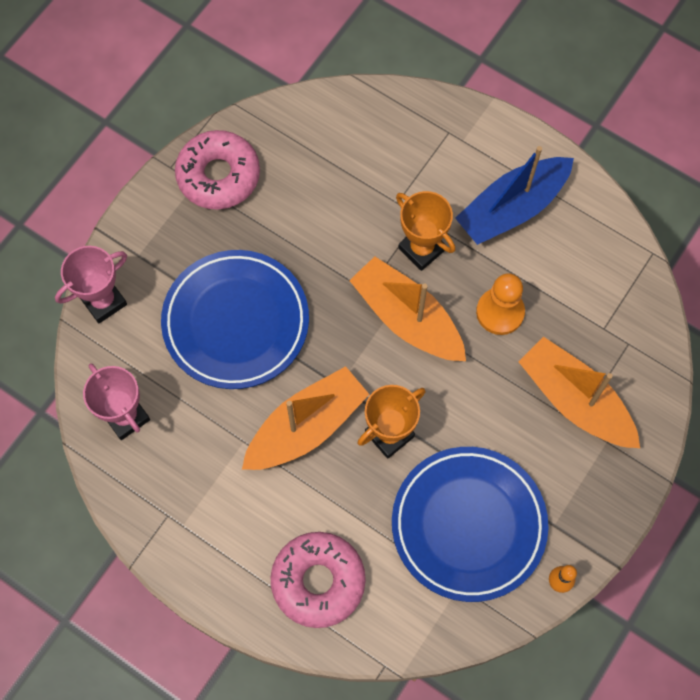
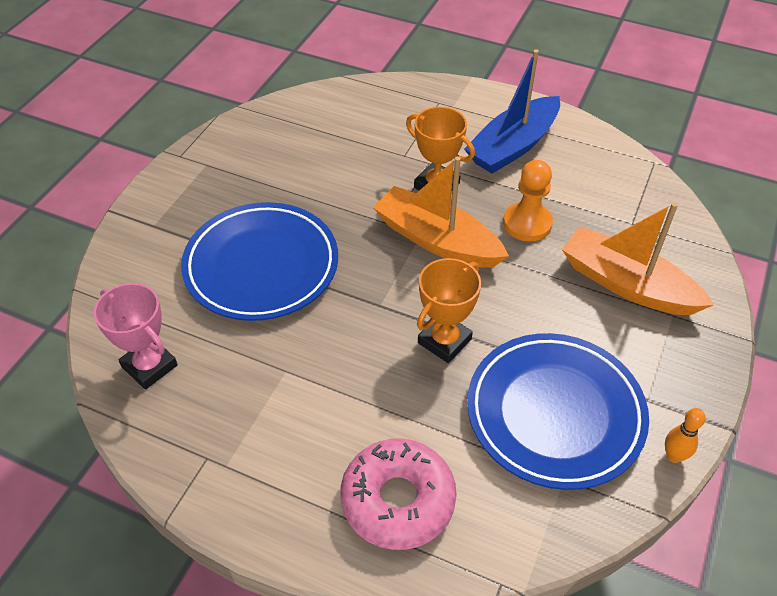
camera: 10 degrees left, 20 degrees down
pink trophy [55,246,127,323] -> none
pink donut [175,130,260,210] -> none
orange boat [242,366,370,470] -> none

